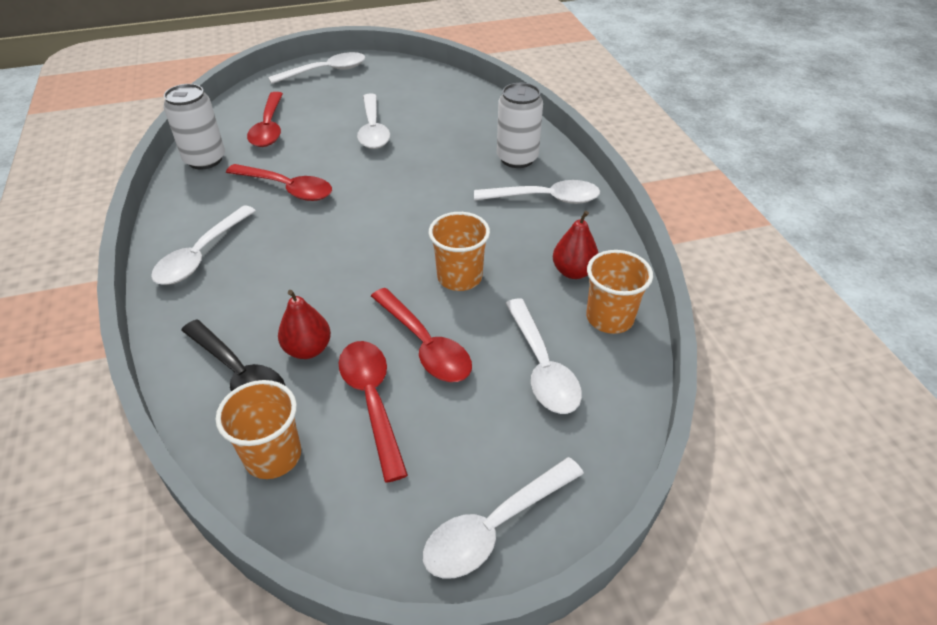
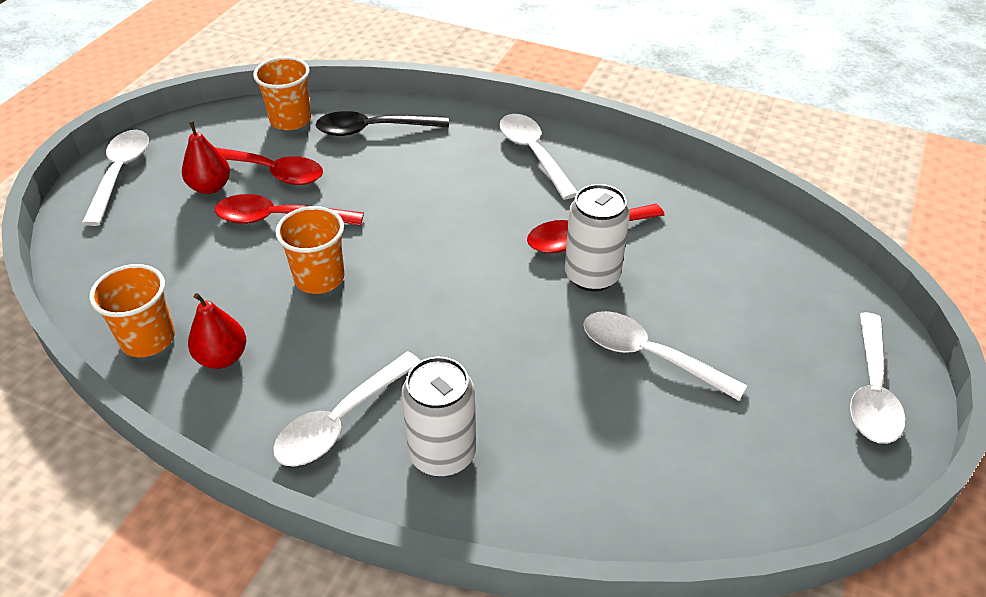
camera: 130 degrees right, 0 degrees up
white can [164,84,225,170] -> white can moved to [565,184,630,292]
red spoon [247,92,283,147] -> none
red pear [278,290,331,359] -> red pear moved to [182,121,230,194]
white spoon [505,298,582,414] -> none

